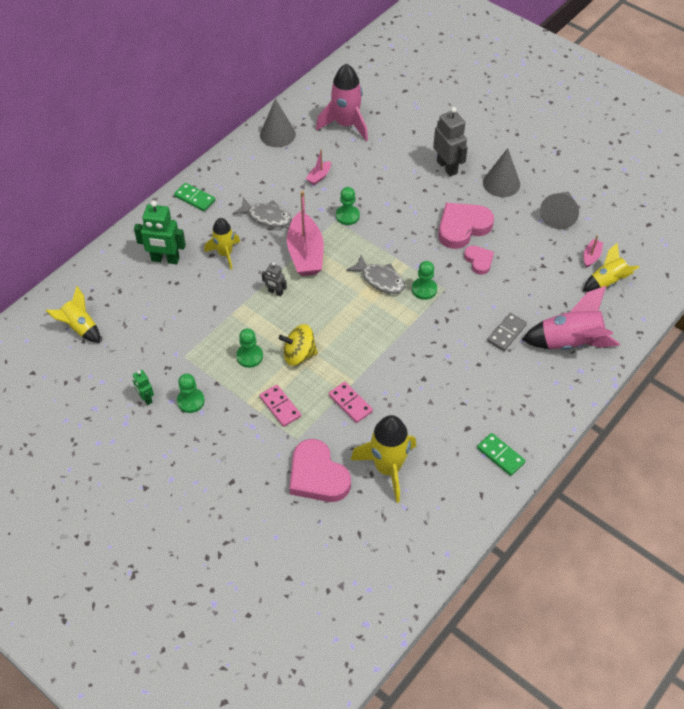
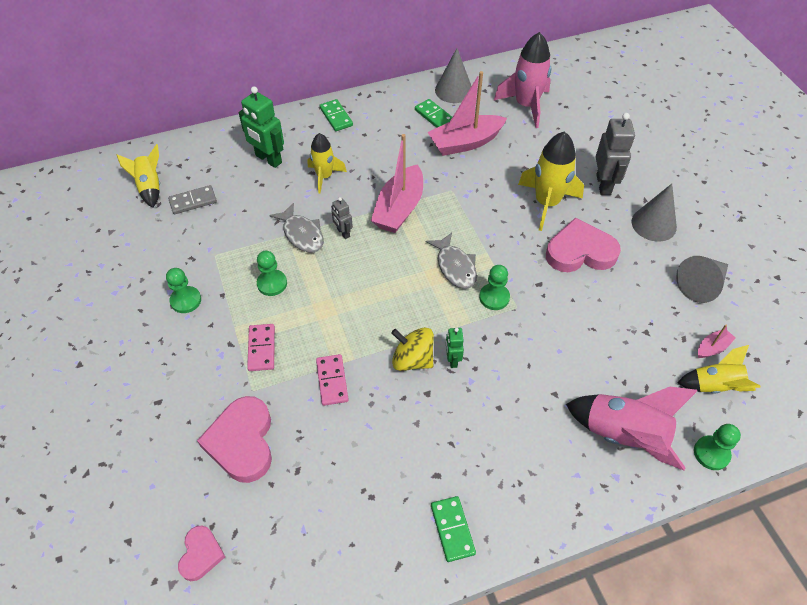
camera: 30 degrees right, 0 degrees up
green robot [133,370,154,405] -> green robot moved to [446,328,464,368]
grey fish [233,197,292,228] -> grey fish moved to [269,203,324,253]
yellow spinning top [279,324,318,366] -> yellow spinning top moved to [391,327,434,371]
pink boat [306,149,331,185] -> pink boat [427,71,507,156], size x2.19
green pawn [336,187,360,225] -> green pawn moved to [694,424,741,470]
yellow rocket [351,415,416,503] -> yellow rocket moved to [518,131,584,231]
pink heart [464,246,494,275] -> pink heart moved to [178,525,225,581]
grey domino [487,313,527,351] -> grey domino moved to [168,185,217,214]
none -> green domino [415,99,452,128]

